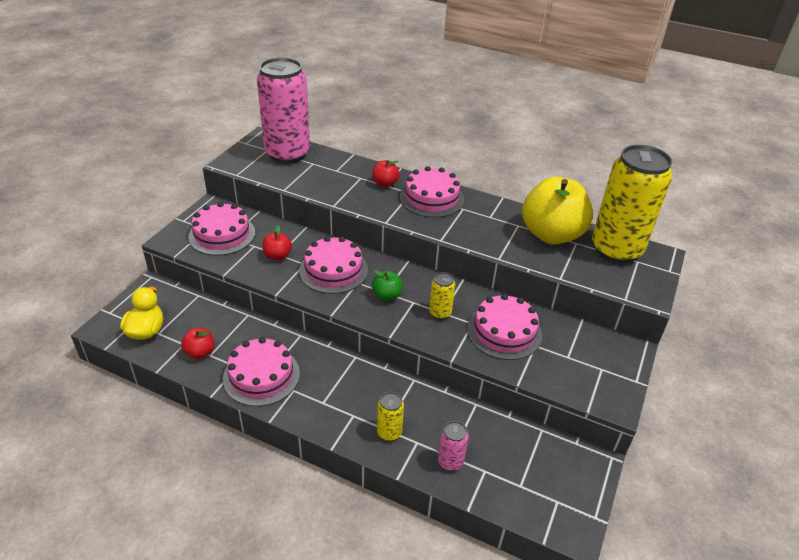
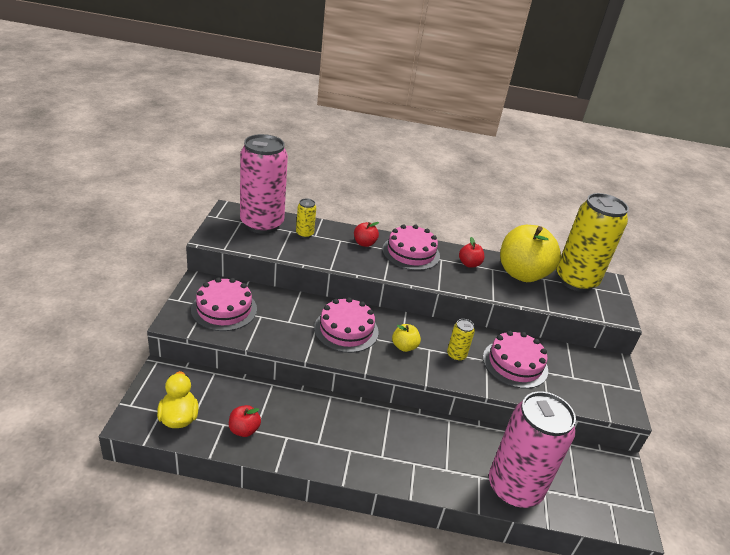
camera: 20 degrees left, 5 degrees down
pink cake [223,337,300,406] -> none
red apple [262,225,292,260] -> red apple moved to [459,237,484,268]
green apple [372,270,402,301] -> yellow apple [392,324,421,352]
yellow can [377,392,404,441] -> yellow can moved to [296,198,316,238]
pink can [438,421,469,471] -> pink can [489,391,576,508], size x2.42

